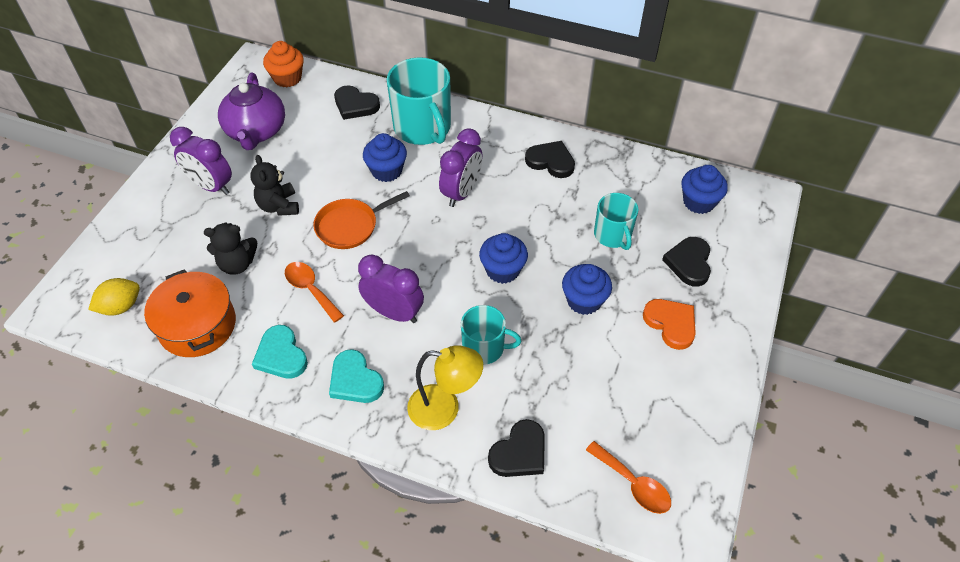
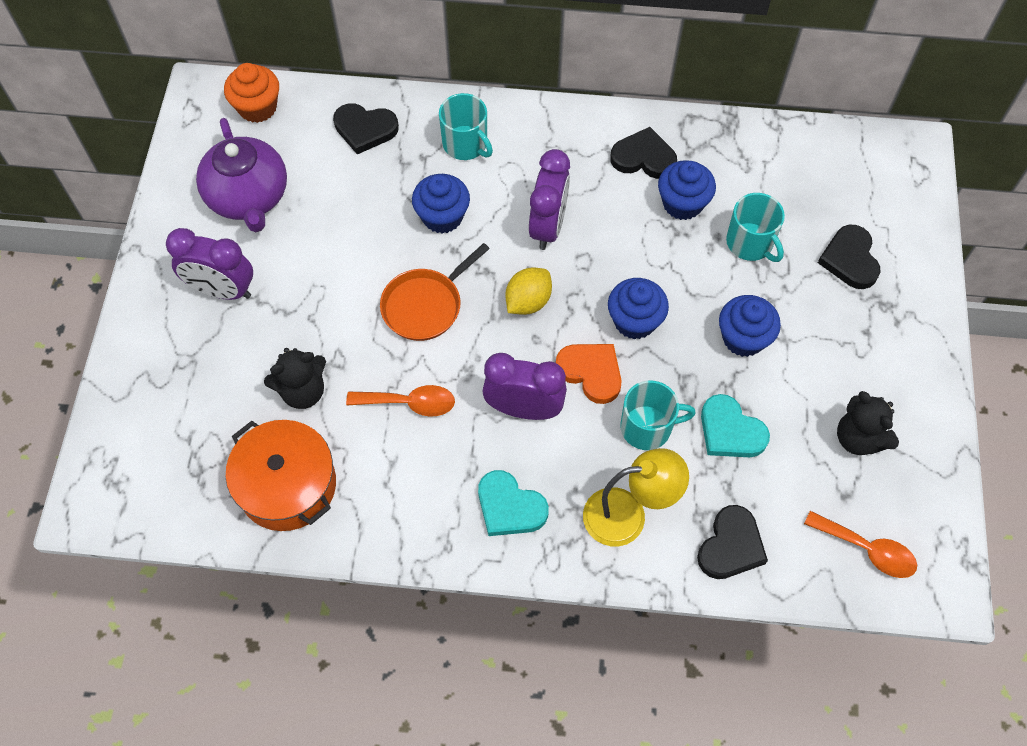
camera: 15 degrees left, 10 degrees up
yellow lemon [88,278,140,316] -> yellow lemon moved to [505,268,552,315]
black teddy bear [250,155,299,216] -> black teddy bear moved to [837,391,899,455]
turquoise heart [252,325,308,379] -> turquoise heart moved to [701,394,770,457]
orange spoon [285,262,344,322] -> orange spoon turned 150 degrees clockwise [346,385,455,417]
turquoise mug [387,57,451,145] -> turquoise mug [439,93,493,160], size x0.59
orange heart [643,299,696,350] -> orange heart moved to [556,344,622,404]
blue cupcake [682,165,728,214] -> blue cupcake moved to [658,160,716,220]

